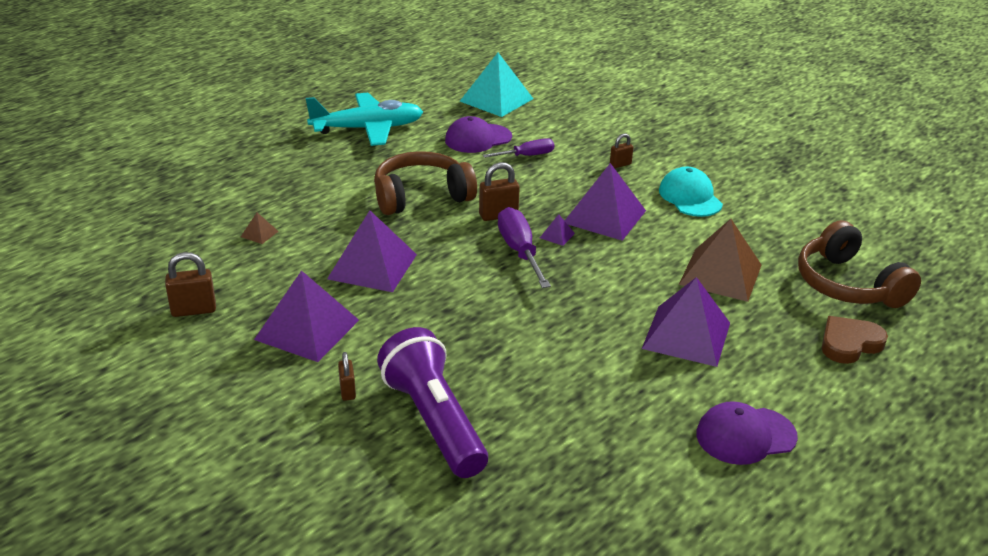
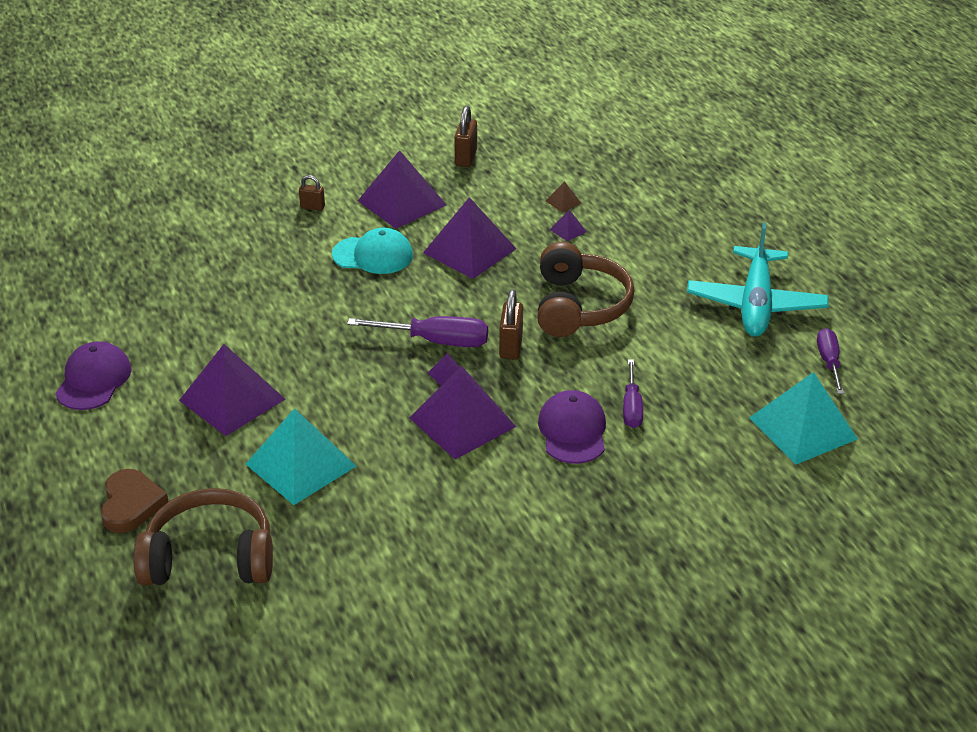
camera: 115 degrees right, 5 degrees up
purple flashlight [377,327,488,478] -> none
purple cap [445,116,512,153] -> purple cap moved to [538,390,606,464]
brown padlock [610,134,633,168] -> none
turquoise cap [659,167,723,217] -> turquoise cap moved to [332,228,413,274]
brown pyramid [679,219,761,302] -> turquoise pyramid [246,408,356,505]
none -> purple pyramid [550,210,587,242]
none -> purple screwdriver [817,328,844,394]

